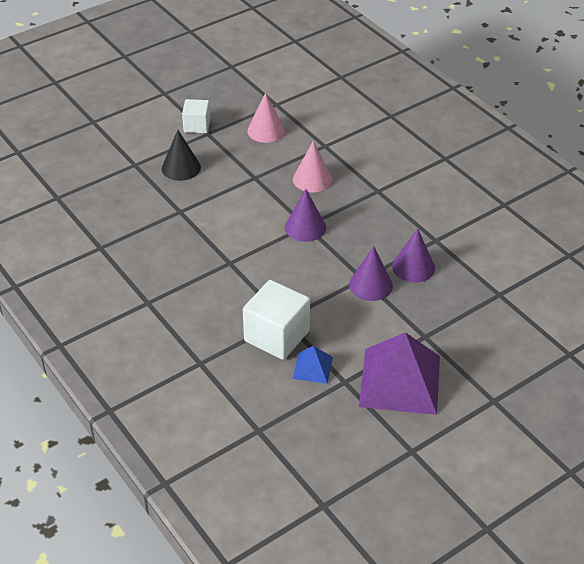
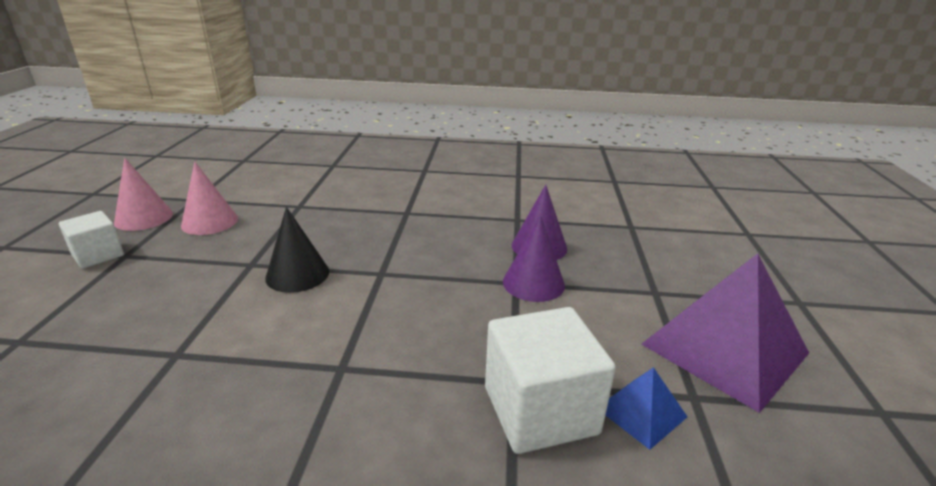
camera: 50 degrees left, 15 degrees down
black cone [162,130,201,181] -> black cone moved to [265,207,329,293]
purple cone [285,189,326,242] -> none
pink cone [293,141,332,192] -> pink cone moved to [114,158,173,231]

